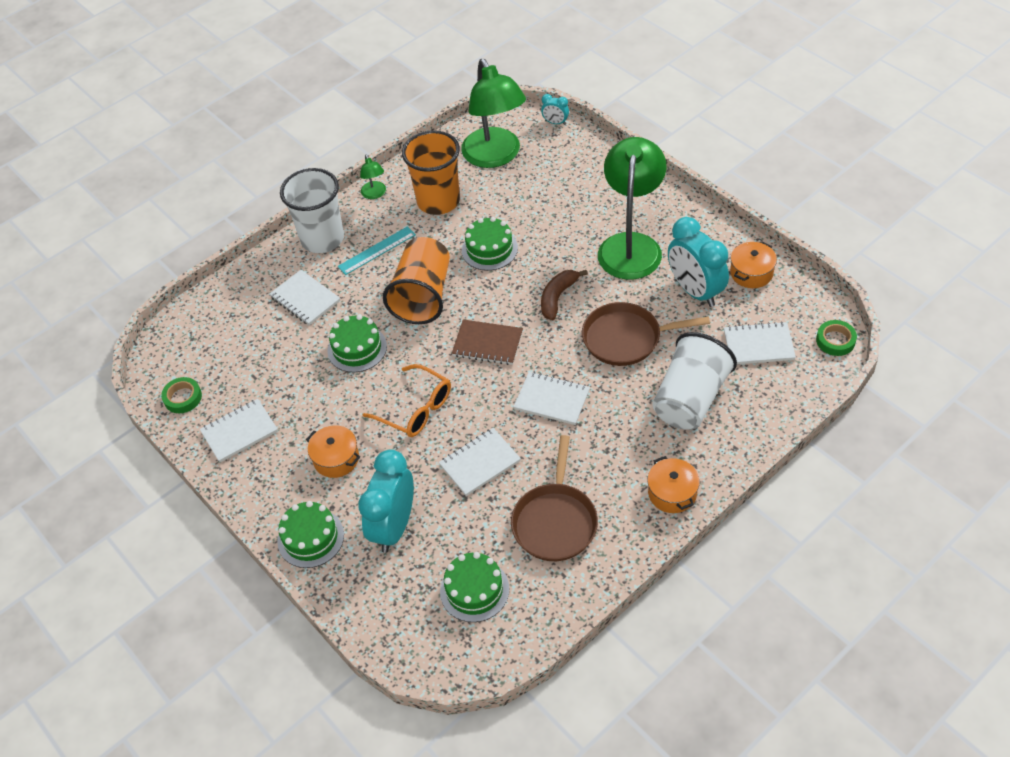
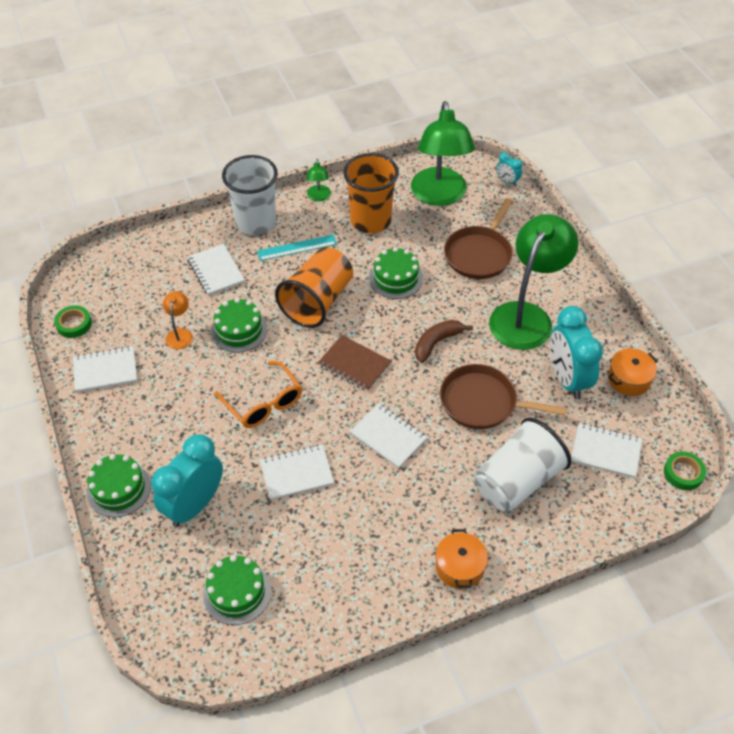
camera: 15 degrees right, 0 degrees up
orange pot [306,425,360,478] -> none
brown pan [511,435,598,561] -> brown pan moved to [444,198,513,279]
none -> orange lamp [163,291,193,350]

